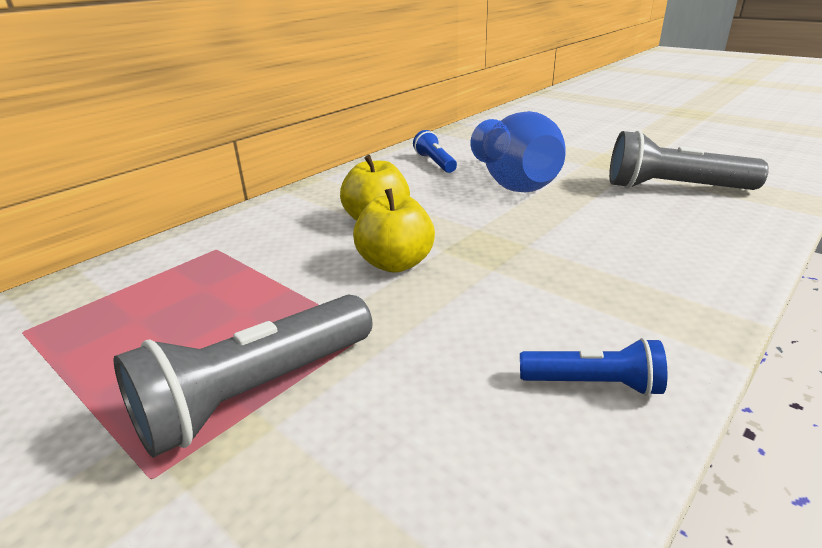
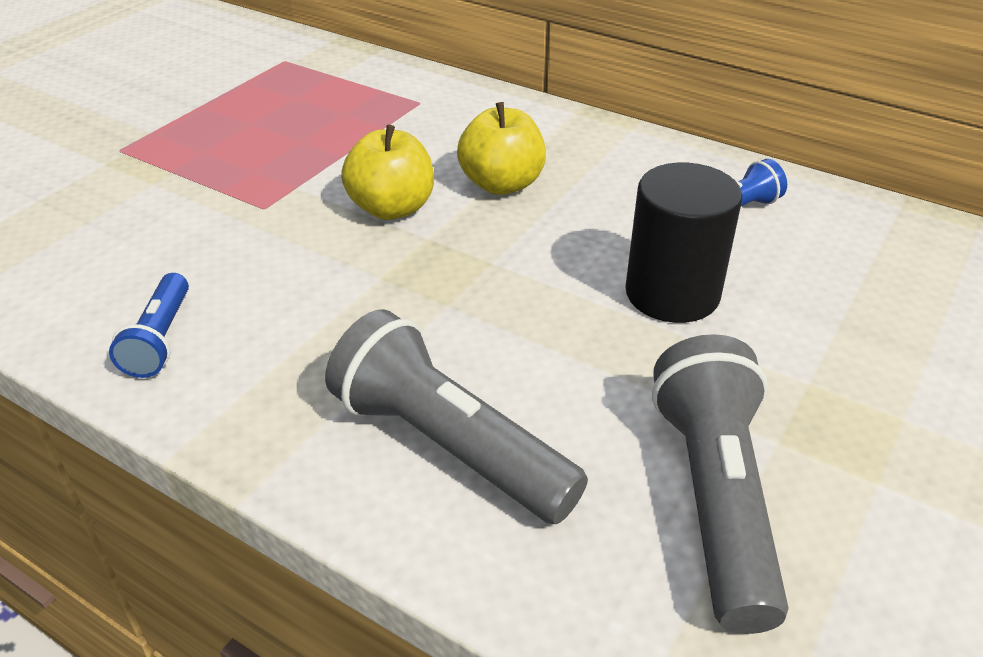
camera: 80 degrees right, 10 degrees up
grey flashlight [113,294,372,458] -> grey flashlight moved to [325,309,588,524]
blue vase [470,111,566,192] -> black cylinder [625,163,742,323]

